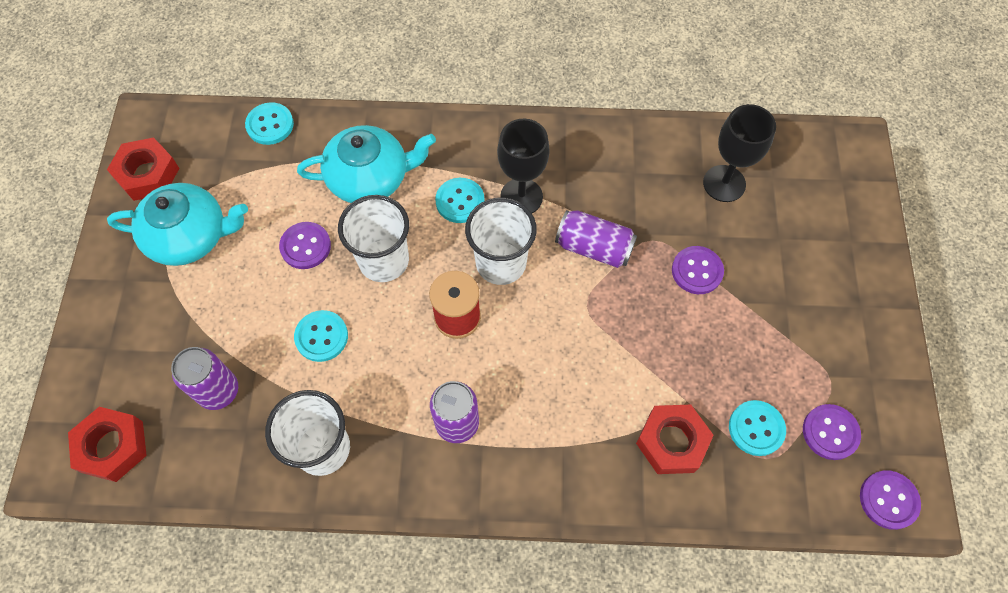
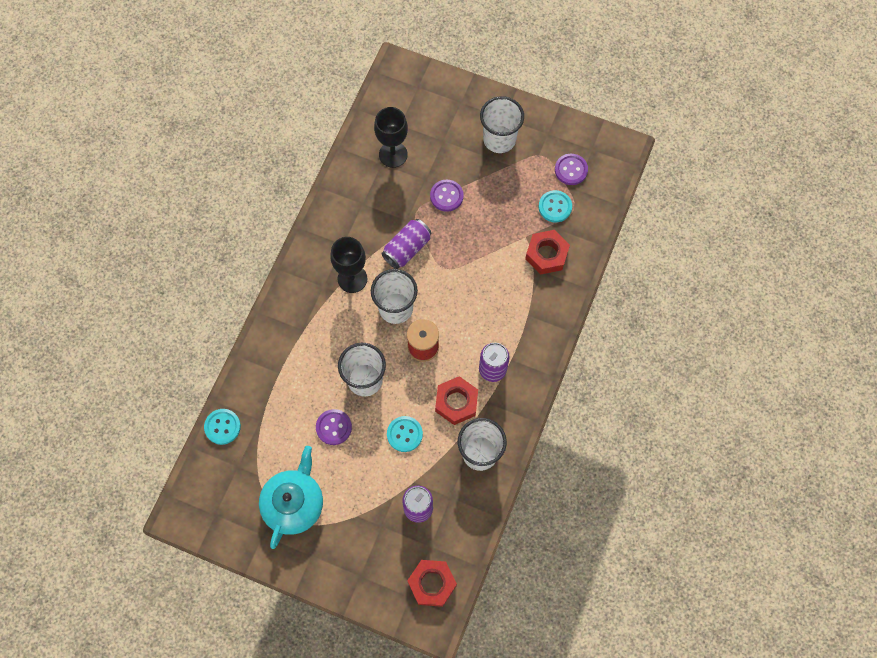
camera: 70 degrees left, 5 degrees up
red nut [107,137,179,201] -> red nut moved to [435,376,478,425]
turquoise teapot [297,125,436,203] -> none
turquoise button [435,178,485,223] -> none
purple button [860,470,921,530] -> none
none -> white cup [480,96,524,153]

